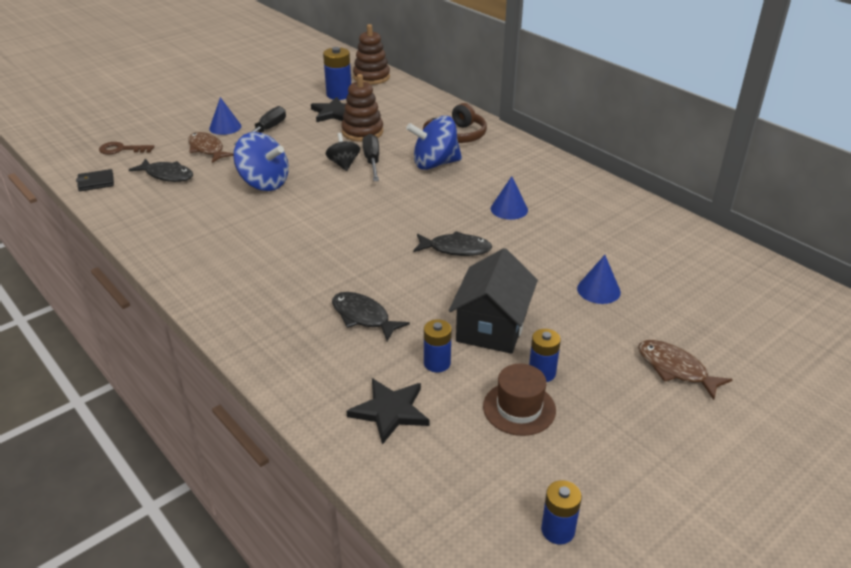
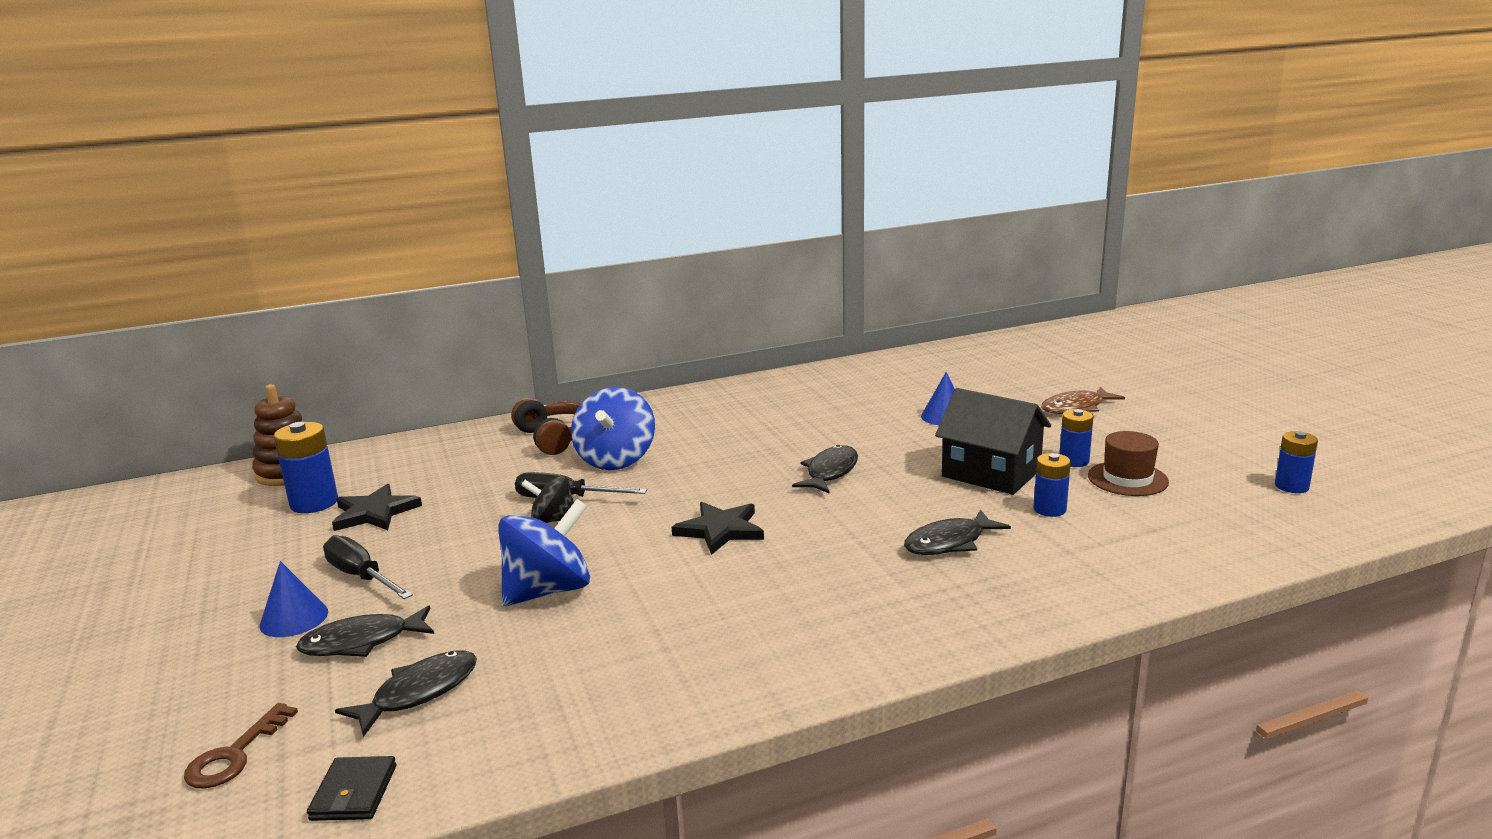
camera: 70 degrees left, 15 degrees down
brown fish [188,132,234,163] -> black fish [296,605,434,657]
brown stacking toy [341,74,383,142] -> none
black star [347,378,430,445] -> black star moved to [672,502,764,555]
blue cone [491,176,528,220] -> none

